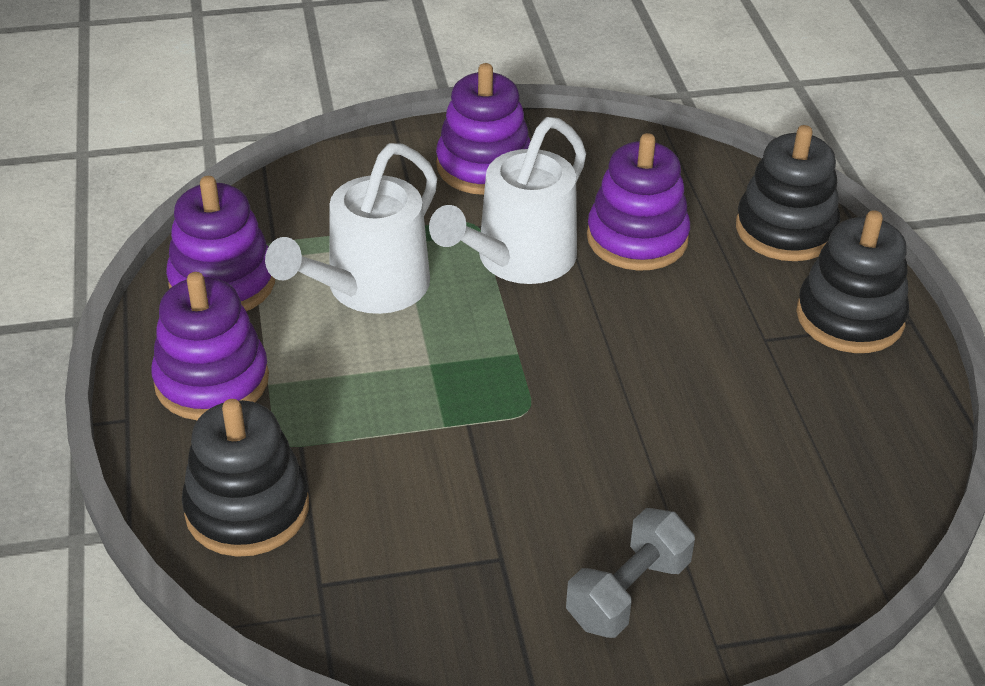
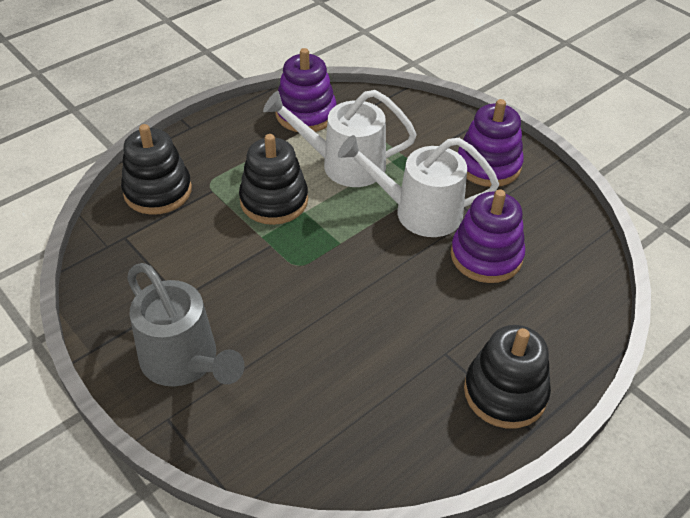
camera: 60 degrees right, 5 degrees up
purple stacking toy [151,272,269,420] -> none
grey dumbbell [566,508,695,638] -> grey watering can [127,263,245,386]
black stacking toy [736,125,840,261] -> black stacking toy moved to [239,134,308,225]

